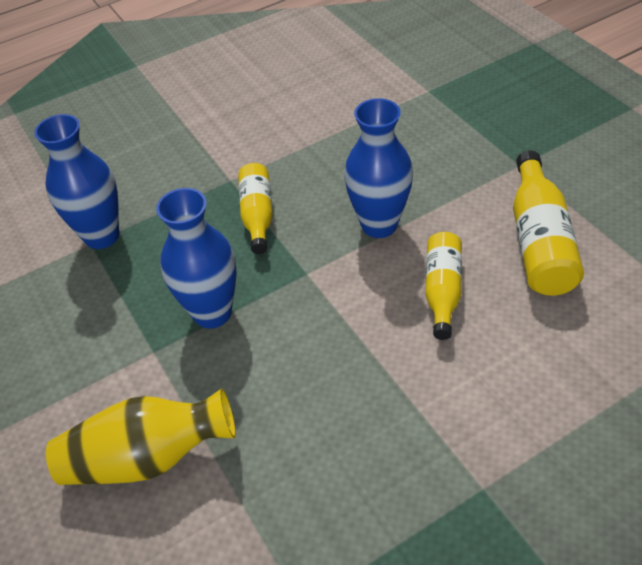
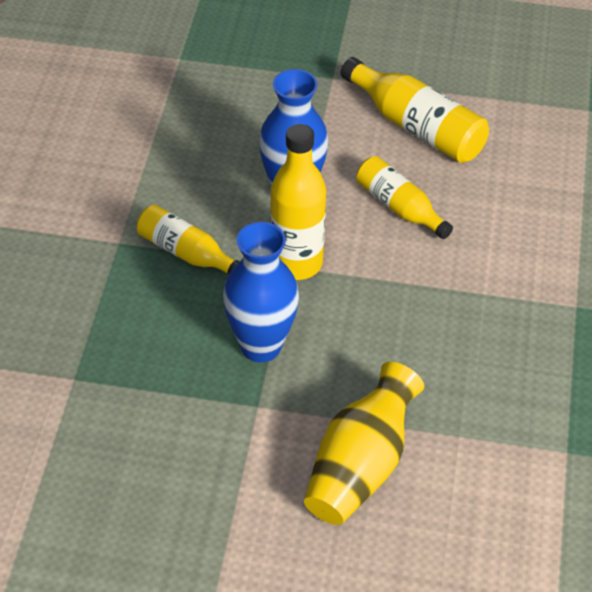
camera: 55 degrees left, 0 degrees up
blue vase [34,114,119,249] -> none
none -> yellow bottle [270,124,326,280]

